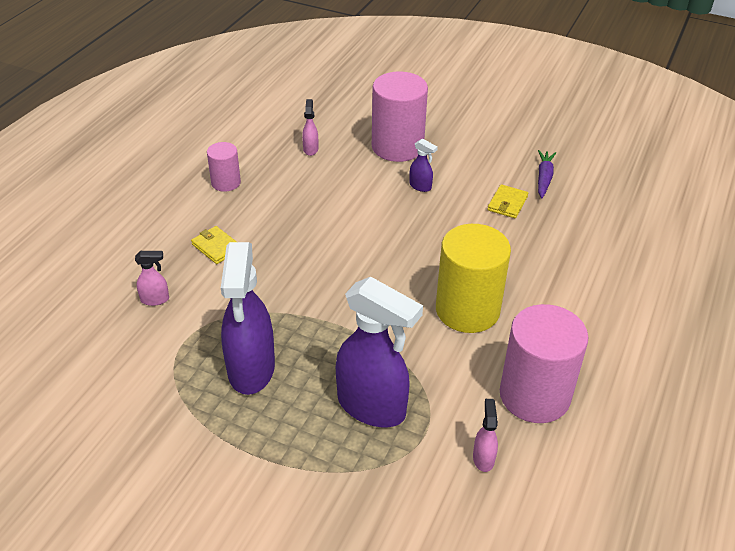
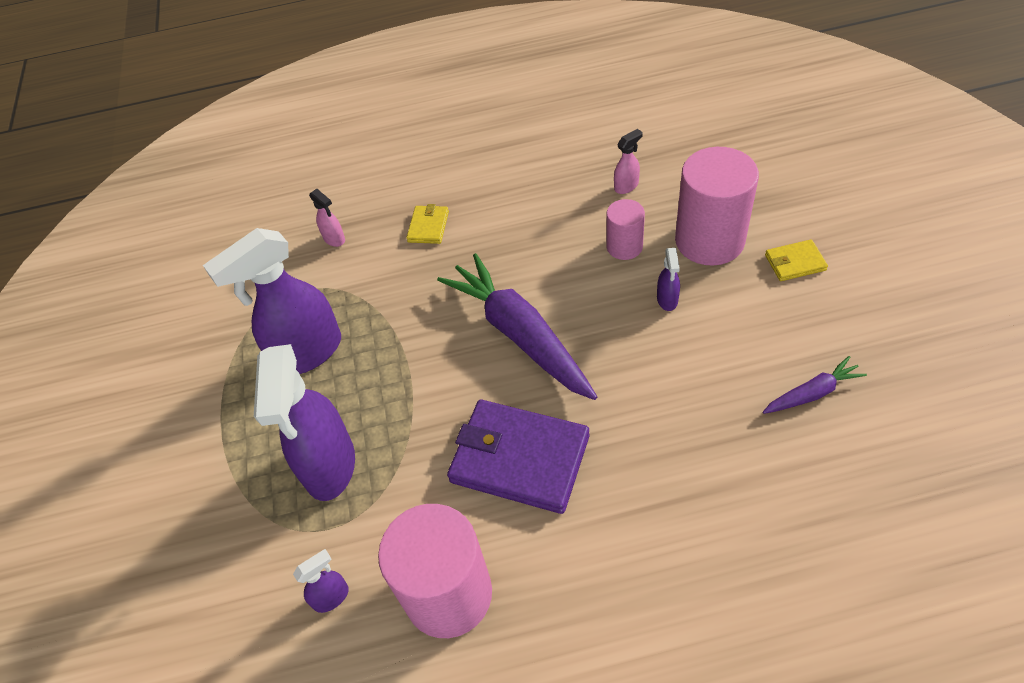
camera: 60 degrees right, 10 degrees up
pink cylinder [207,142,241,192] -> pink cylinder moved to [606,199,645,260]
yellow cylinder [436,224,511,333] -> purple wallet [447,400,589,514]
pink spray bottle [473,399,498,472] -> purple spray bottle [293,549,349,613]
yellow wallet [487,184,528,218] -> yellow wallet moved to [765,239,828,281]
none -> purple carrot [437,253,597,400]

